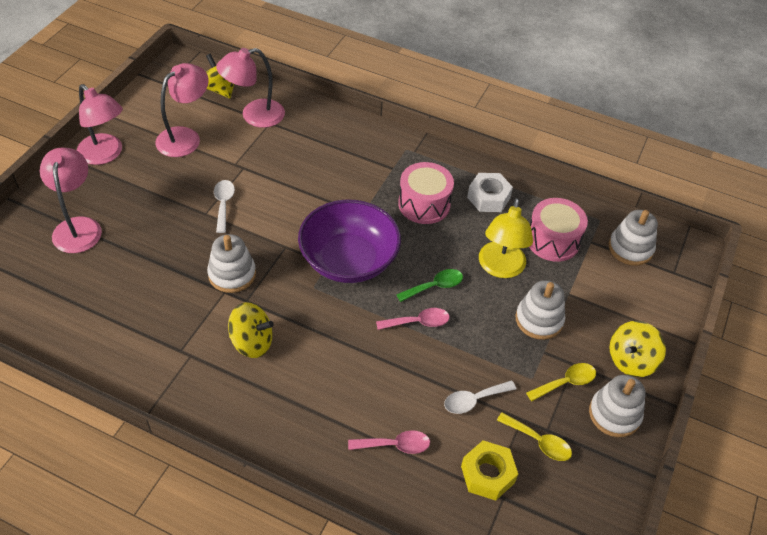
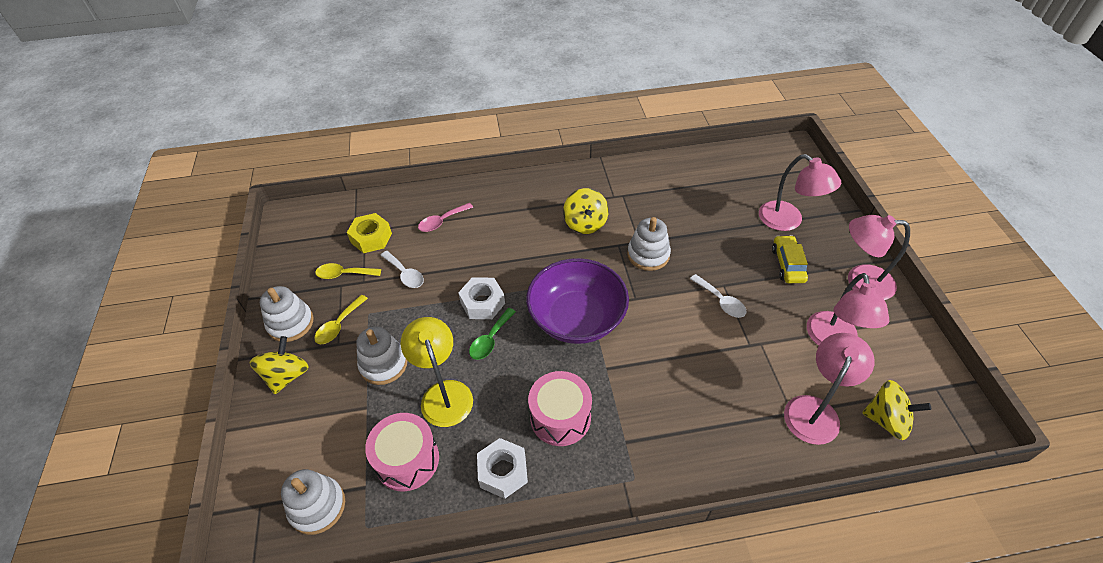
camera: 150 degrees right, 0 degrees up
yellow spinning top [228,302,274,358] -> yellow spinning top turned 75 degrees counterclockwise [563,188,609,234]
pink spoon [376,308,450,330] -> white nut [458,277,505,319]
white spoon [444,381,516,414] -> white spoon turned 105 degrees clockwise [380,251,424,288]
none -> yellow car [772,235,808,283]

